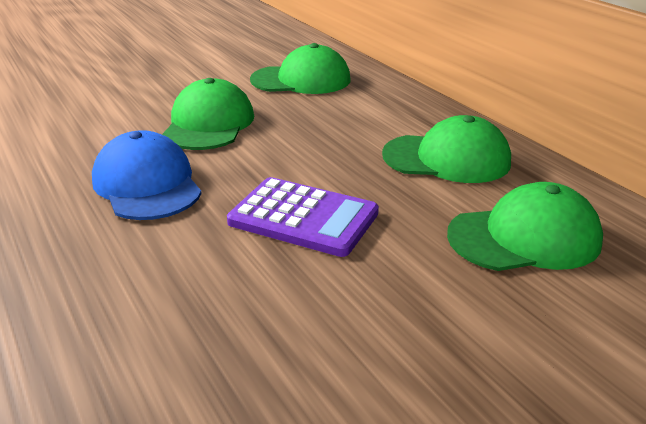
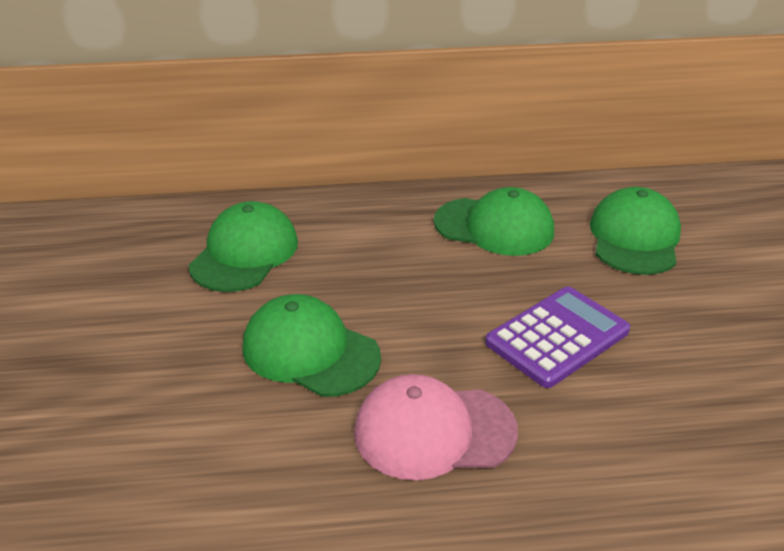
camera: 65 degrees left, 5 degrees up
blue cap [92,130,202,220] -> pink cap [354,374,518,480]
green cap [382,115,511,183] -> green cap turned 75 degrees clockwise [434,187,554,256]

